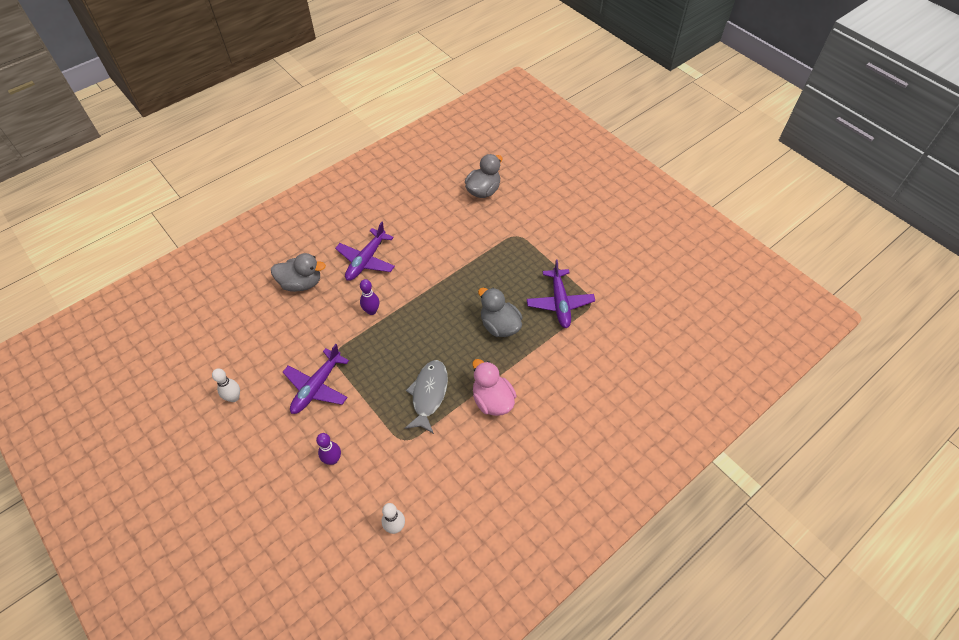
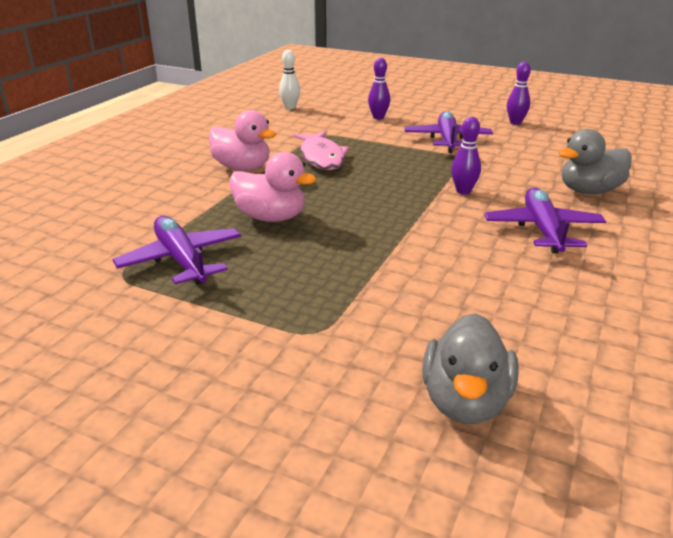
camera: 155 degrees right, 25 degrees down
white bowling pin [212,368,240,402] -> purple bowling pin [507,62,531,125]
grey fish [405,360,448,434] -> pink fish [293,131,349,170]
grey duck [478,288,522,337] -> pink duck [229,152,316,222]

